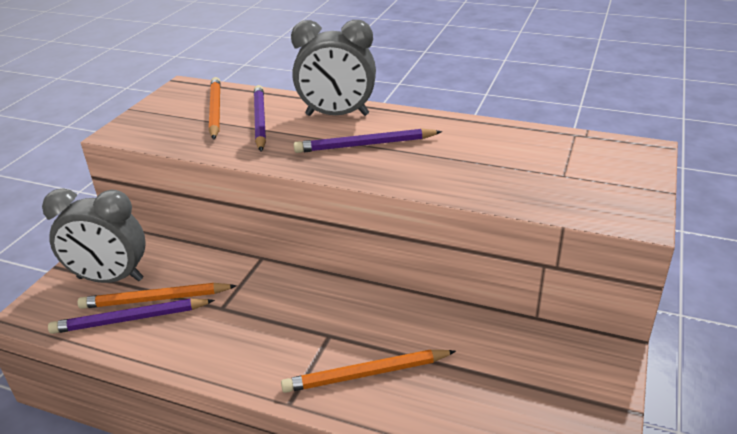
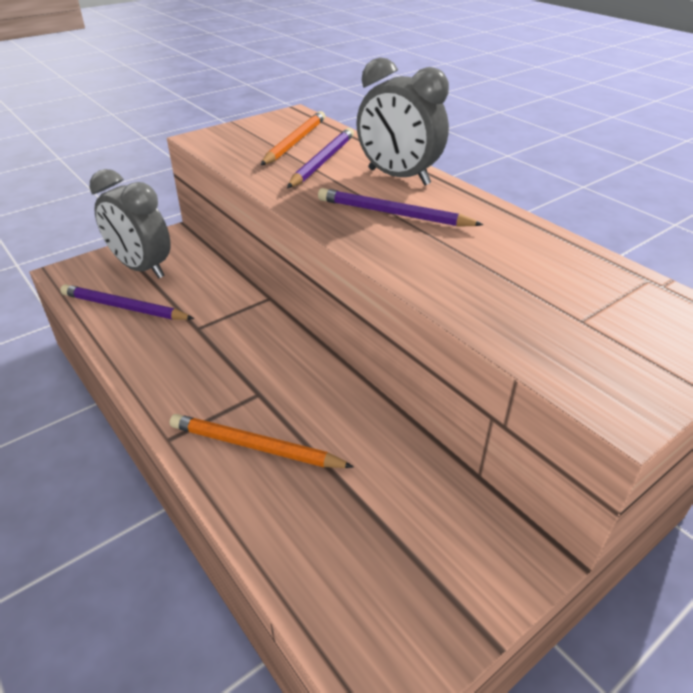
camera: 30 degrees right, 5 degrees up
orange pencil [77,283,237,309] -> none

